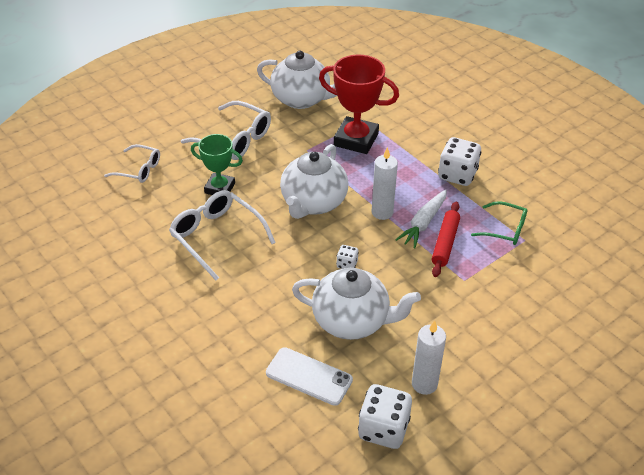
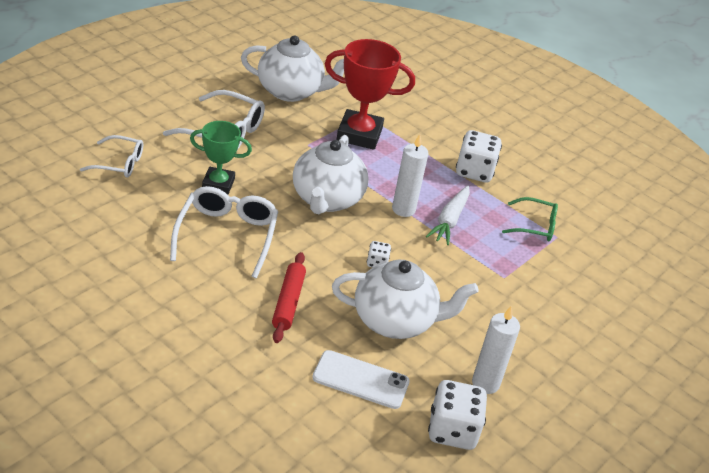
camera: 15 degrees left, 5 degrees down
white glasses [169,190,276,281] -> white glasses turned 60 degrees clockwise [170,186,278,278]
red rolling pin [432,202,460,277] -> red rolling pin moved to [272,252,306,343]

